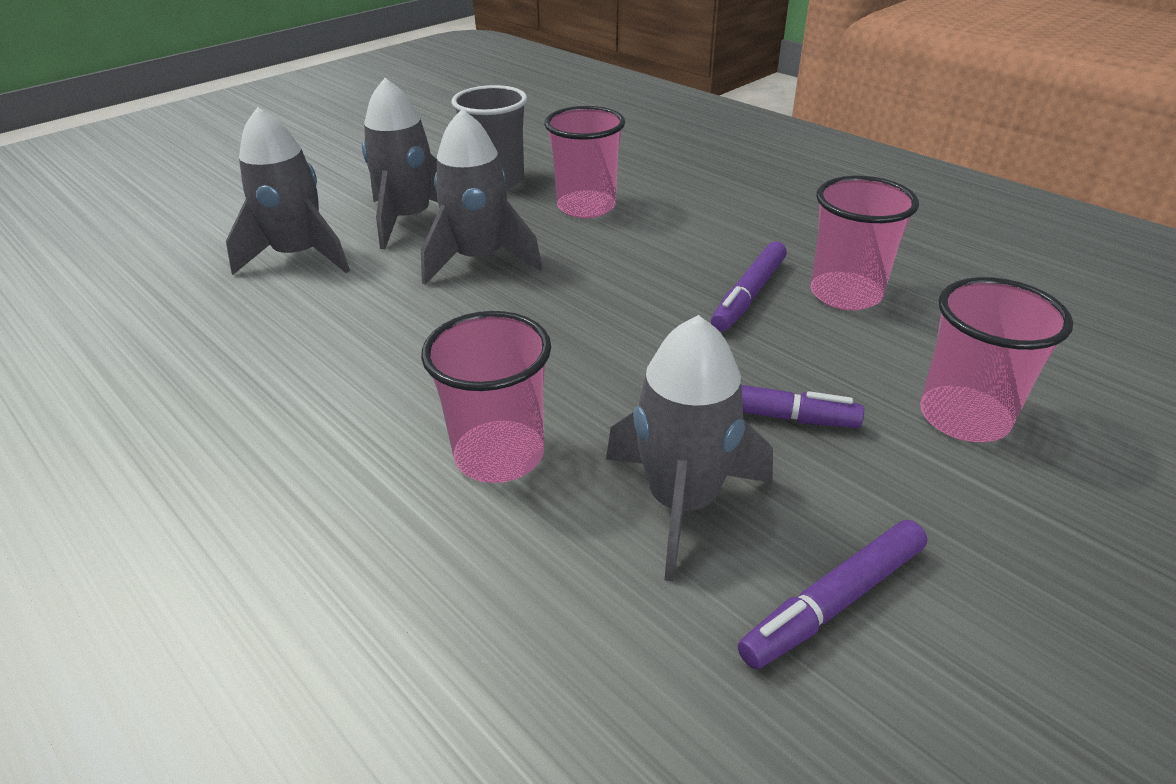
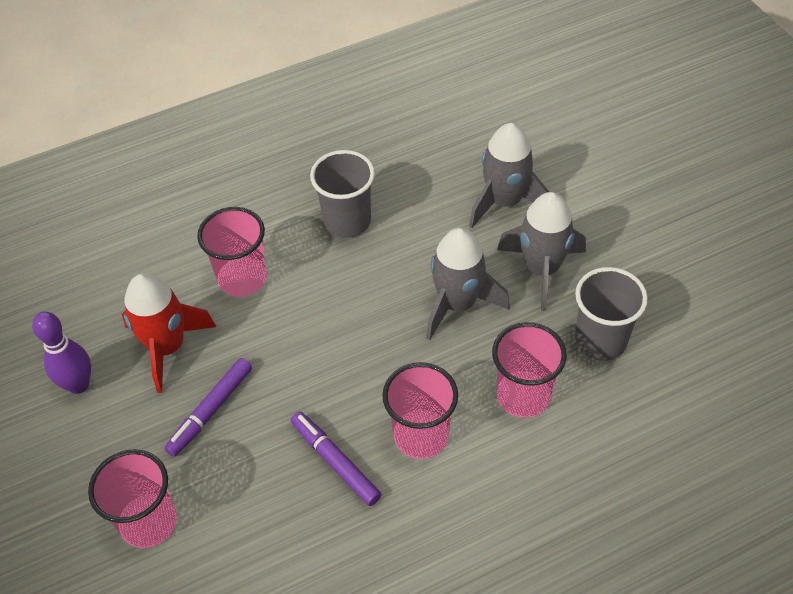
camera: 110 degrees right, 15 degrees up
grey rocket [606,315,773,582] -> red rocket [122,273,216,393]
purple marker [738,520,927,669] -> purple bowling pin [32,312,91,394]
pink cup [811,176,919,310] -> pink cup moved to [382,362,458,459]
none -> grey cup [310,150,375,238]

